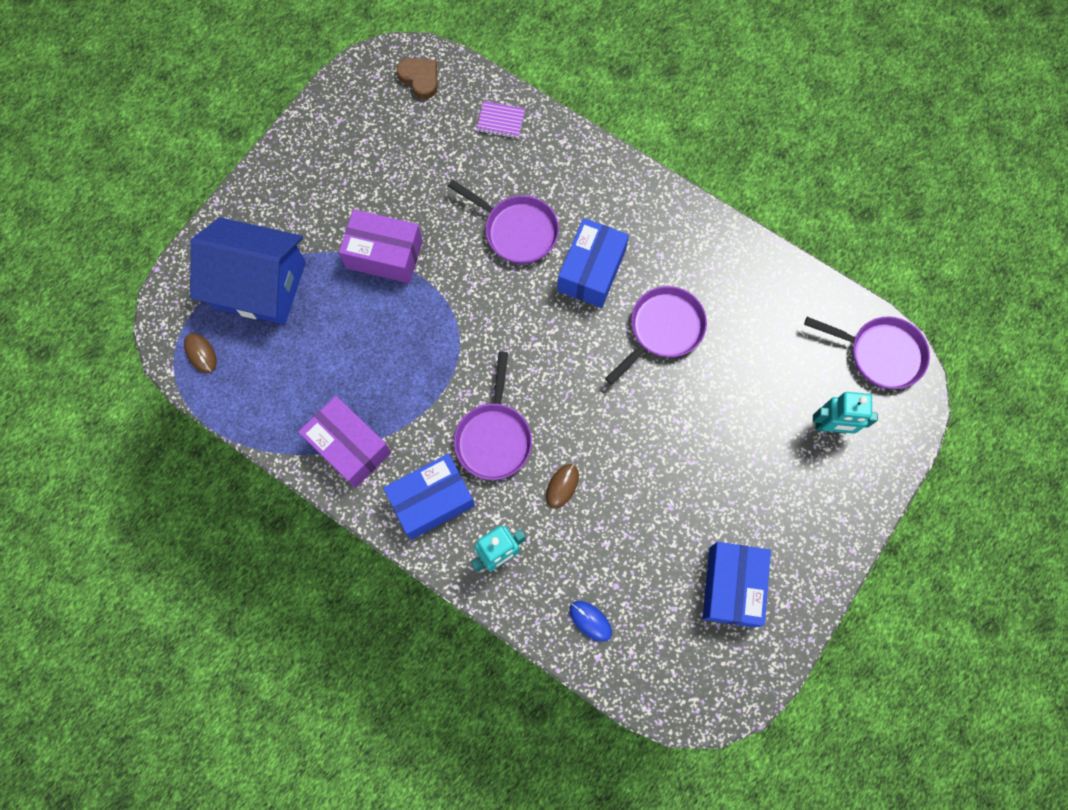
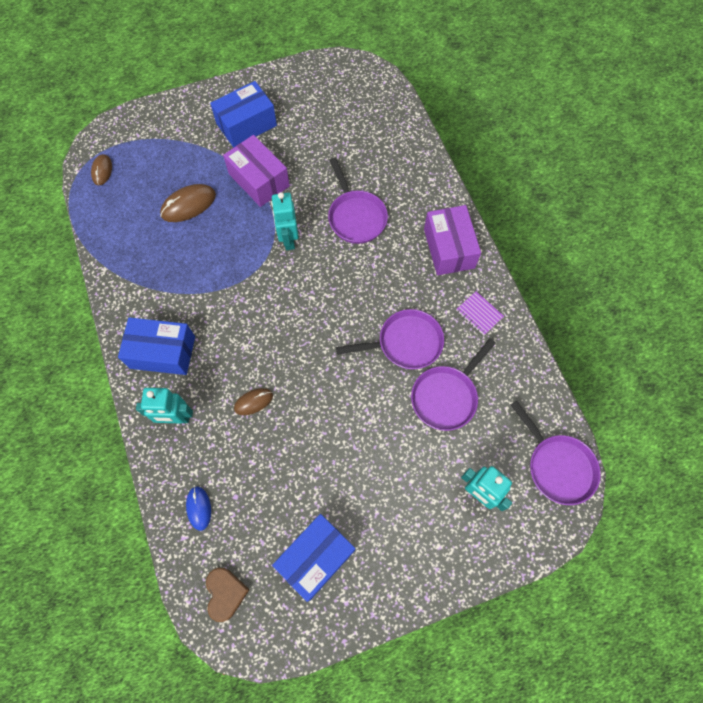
camera: 35 degrees right, 5 degrees down
blue house [190,217,306,324] -> none
purple box [298,396,392,488] -> purple box moved to [424,205,481,275]
brown heart [396,58,438,99] -> brown heart moved to [206,568,249,622]
purple pan [454,351,532,480] -> purple pan moved to [411,338,496,431]
purple notebook [476,101,525,139] -> purple notebook moved to [456,291,504,336]
blue box [557,218,629,308] -> blue box moved to [210,81,277,148]
none -> brown mouse [160,184,216,222]
none -> turquoise robot [271,192,299,250]

